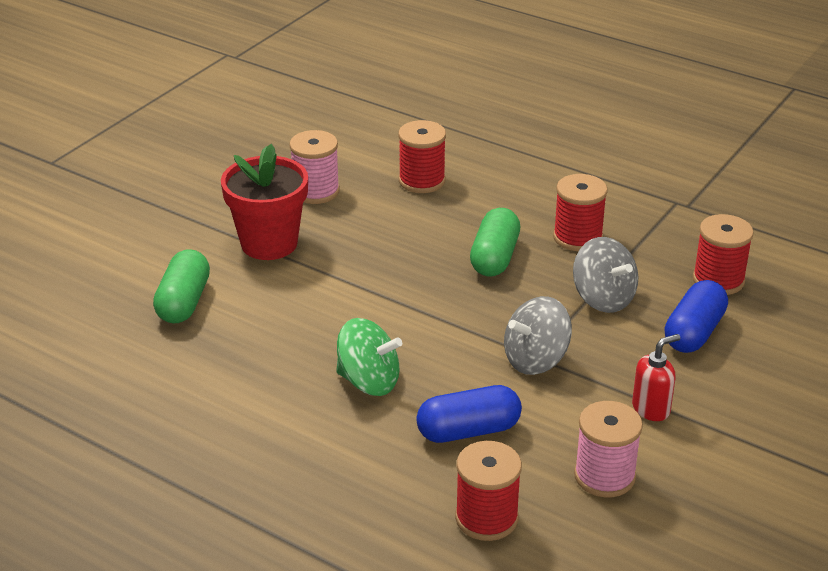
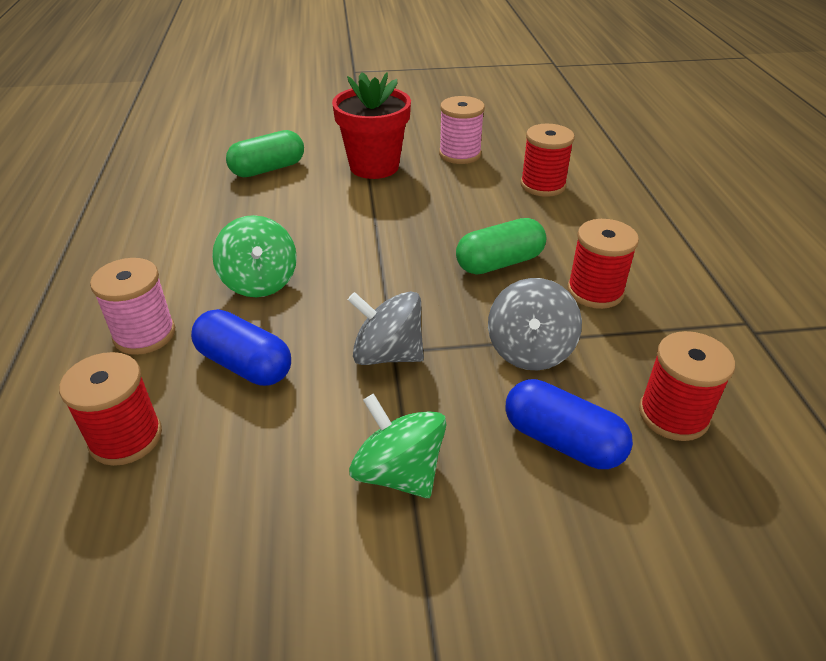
camera: 50 degrees right, 5 degrees up
pink spool [574,401,643,497] -> pink spool moved to [90,258,175,355]
red soap dispenser [632,334,680,421] -> green spinning top [349,393,447,498]
blue capsule [664,280,728,353] -> blue capsule turned 45 degrees clockwise [505,379,633,469]

